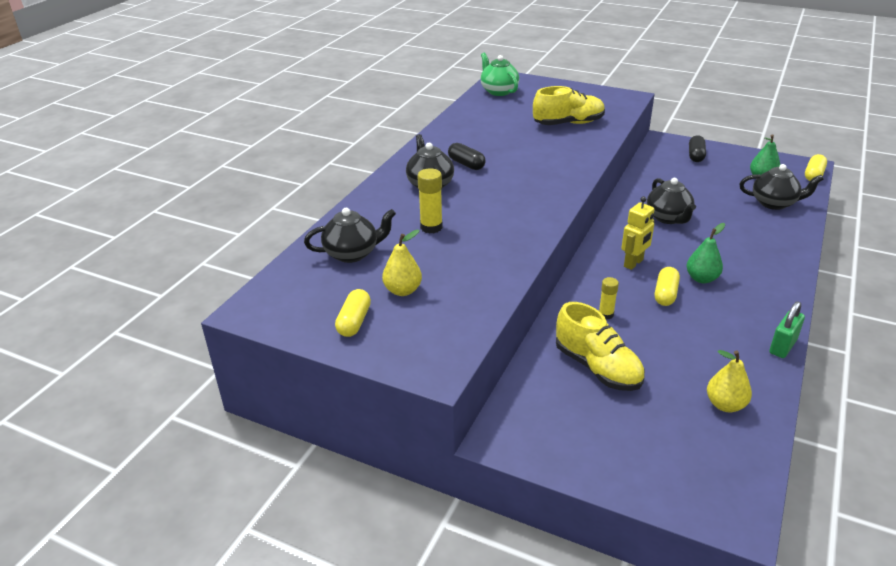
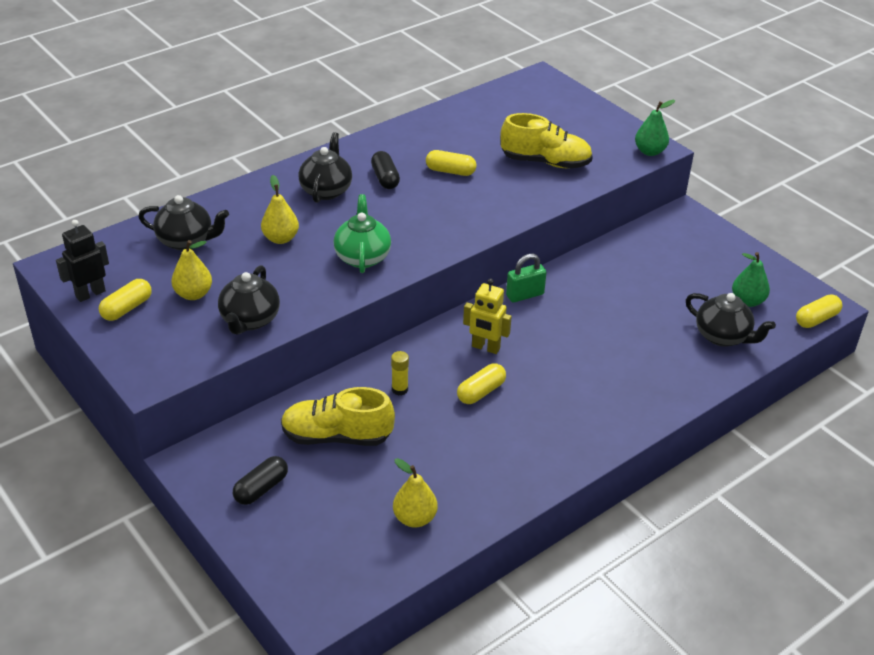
camera: 25 degrees right, 5 degrees up
yellow glue stick [417,168,443,234] -> yellow pear [261,175,299,244]
green teapot [481,53,519,96] -> green teapot moved to [333,194,391,273]
yellow shoe [556,302,645,391] -> yellow shoe turned 105 degrees clockwise [281,387,395,446]
yellow robot [621,196,654,270] -> yellow robot turned 45 degrees clockwise [463,278,512,354]
black teapot [647,178,696,224] -> black teapot moved to [218,265,280,335]
green pear [687,223,725,283] -> green pear moved to [635,100,675,156]
black capsule [689,135,706,162] -> black capsule moved to [233,456,288,505]
green padlock [769,301,805,358] -> green padlock moved to [506,254,547,303]
none -> black robot [56,220,109,302]
none -> yellow capsule [426,150,477,176]

